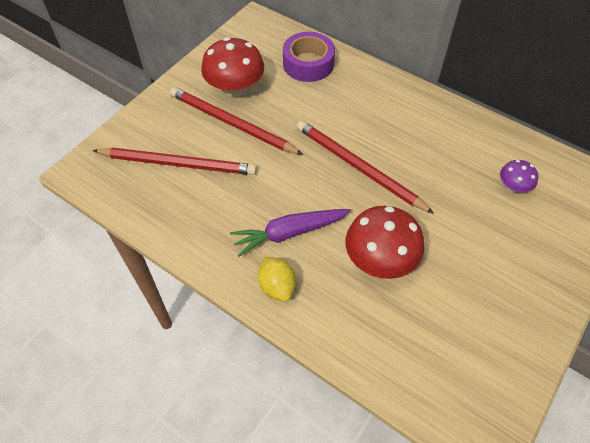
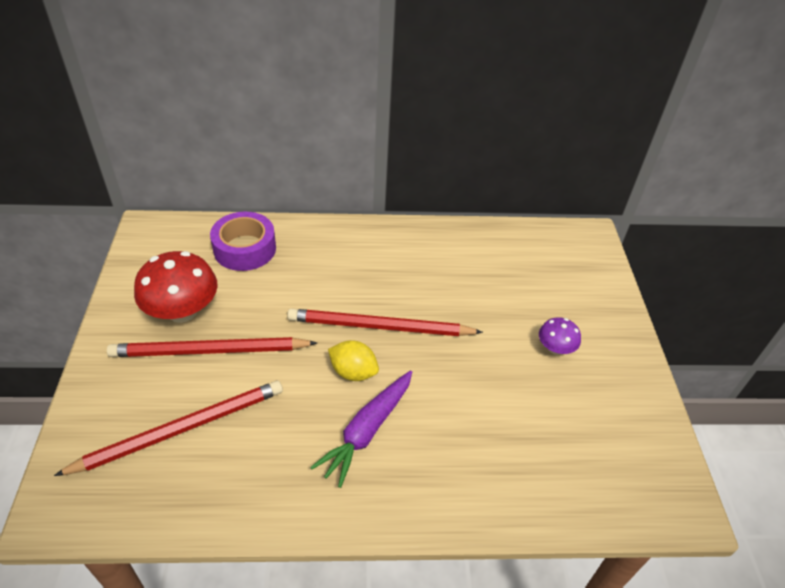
camera: 40 degrees left, 10 degrees down
yellow lemon [258,257,296,301] -> yellow lemon moved to [328,340,379,381]
red mushroom [345,206,424,279] -> none
purple mushroom [500,160,538,192] -> purple mushroom moved to [539,317,581,355]

